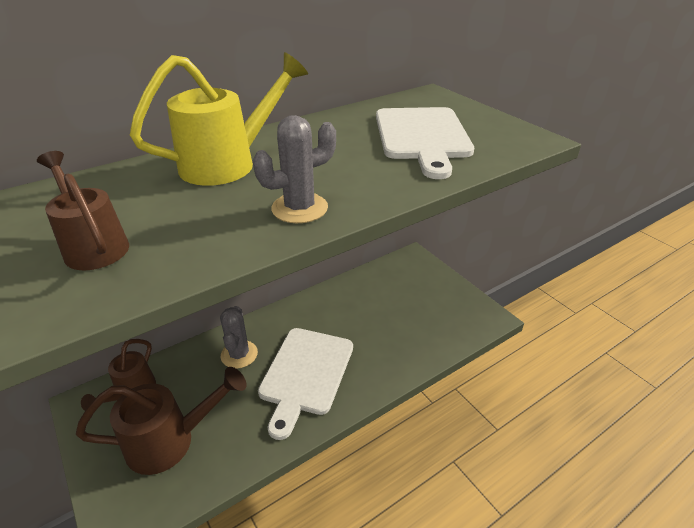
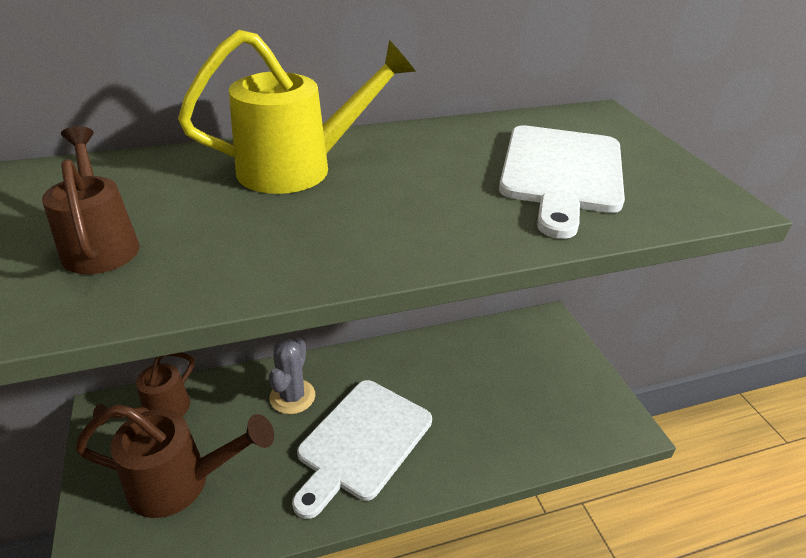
camera: 15 degrees right, 0 degrees up
grey cactus [253,115,336,223] -> none

